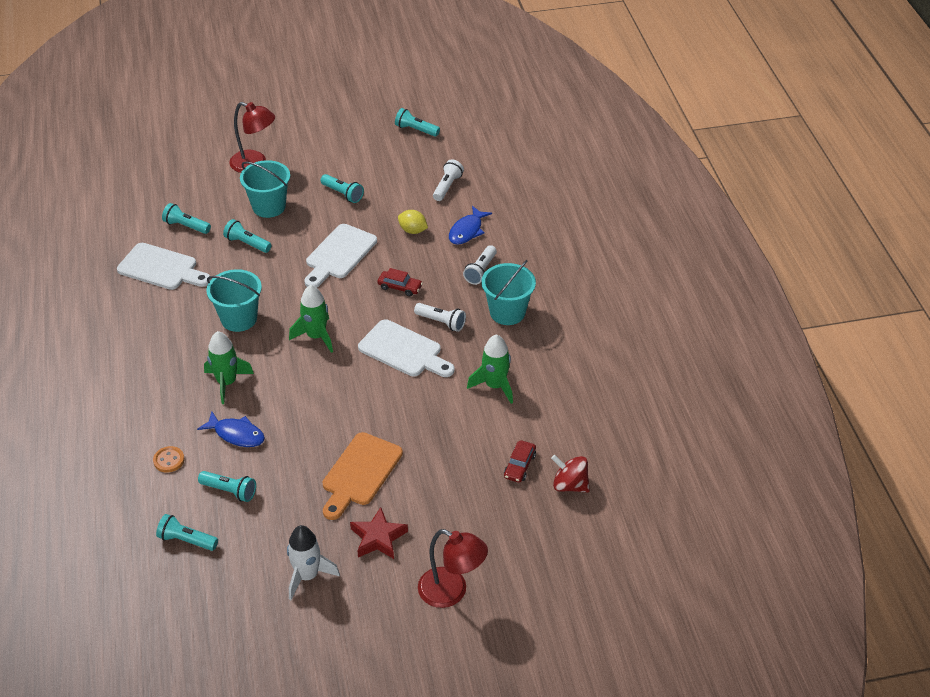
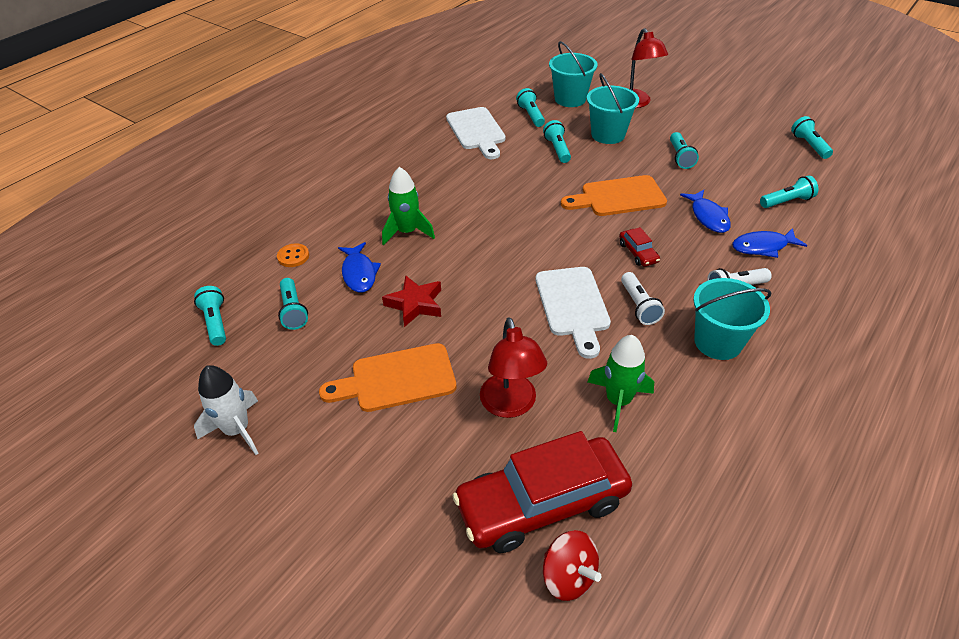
camera: 50 degrees right, 0 degrees up
turquoise bucket [206,269,262,332] -> turquoise bucket moved to [549,41,598,107]
green rocket [289,285,333,353] -> none
white cutting board [304,224,377,288] -> orange cutting board [561,175,667,216]
red star [350,507,408,559] -> red star moved to [382,275,441,327]
yellow lemon [398,210,428,234] -> blue fish [680,190,731,233]
red lamp [418,529,488,608] -> red lamp moved to [480,317,547,418]
white flashlight [433,160,464,201] -> turquoise flashlight [760,176,818,208]
red car [504,440,536,483] -> red car [452,431,632,553], size x2.40
red spinning top [551,455,590,492] -> red spinning top turned 150 degrees clockwise [543,530,601,601]

